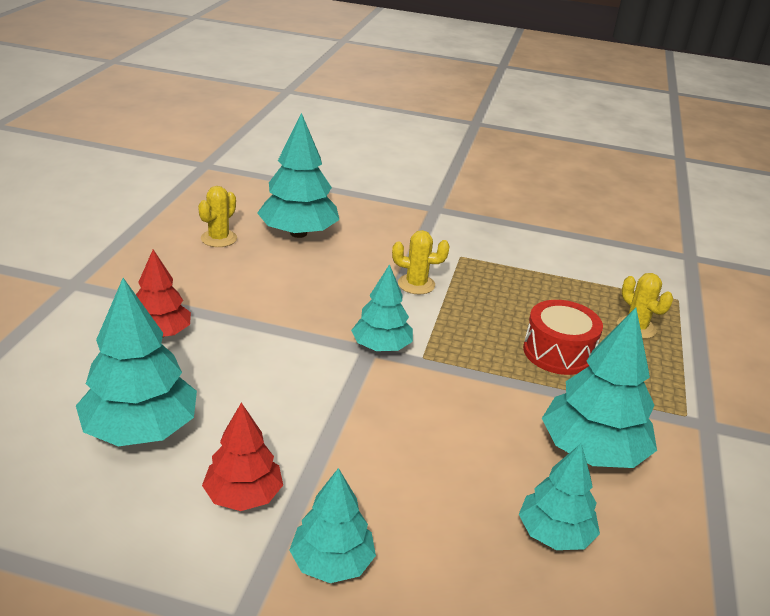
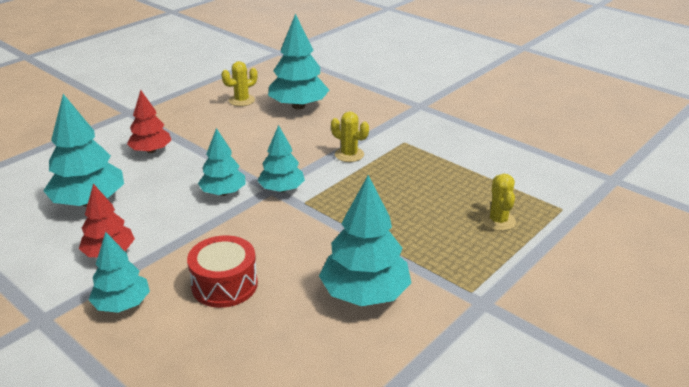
camera: 30 degrees right, 0 degrees up
turquoise tree [519,443,600,550] -> turquoise tree moved to [198,128,246,196]
red drum [523,300,603,375] -> red drum moved to [187,235,258,308]

